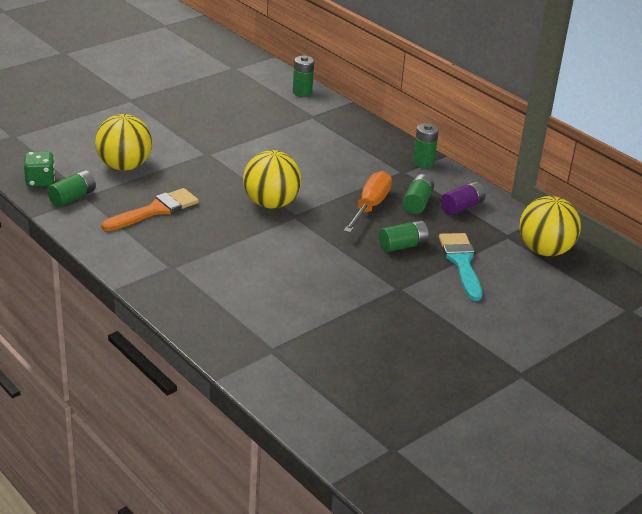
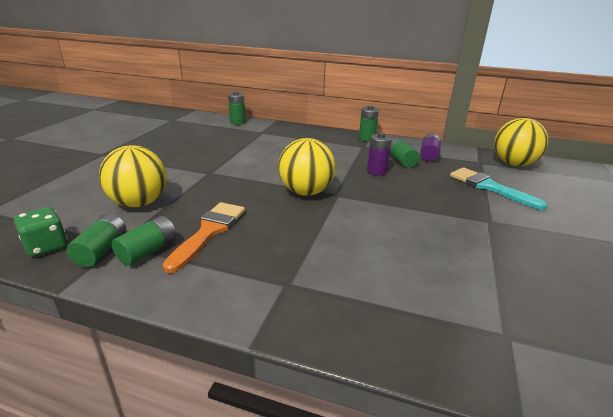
camera: 30 degrees left, 5 degrees down
orange screwdriver [344,171,392,233] -> purple battery [367,133,392,176]
green battery [379,220,429,252] -> green battery moved to [112,216,176,266]

